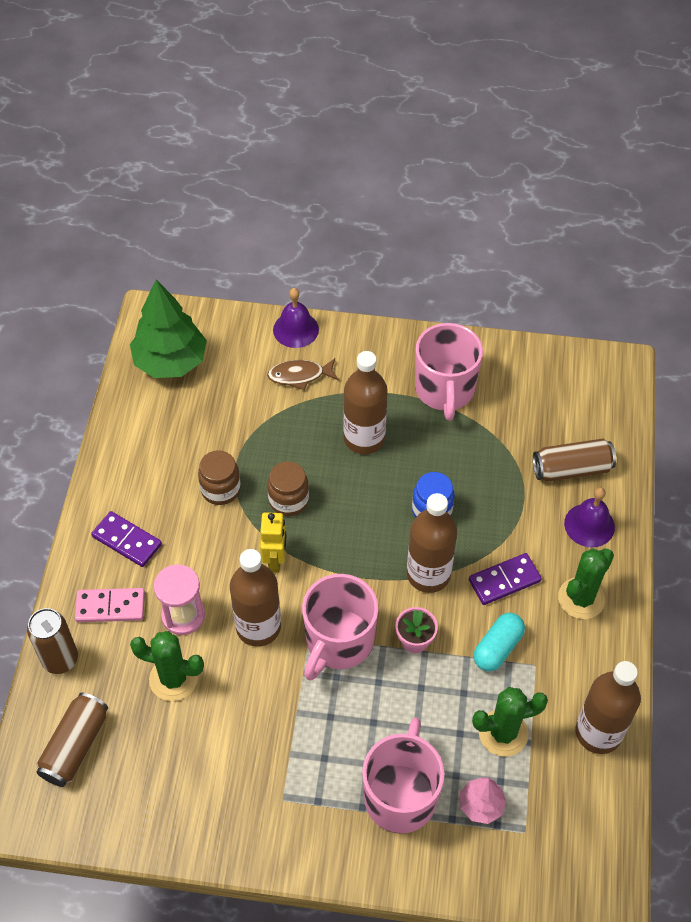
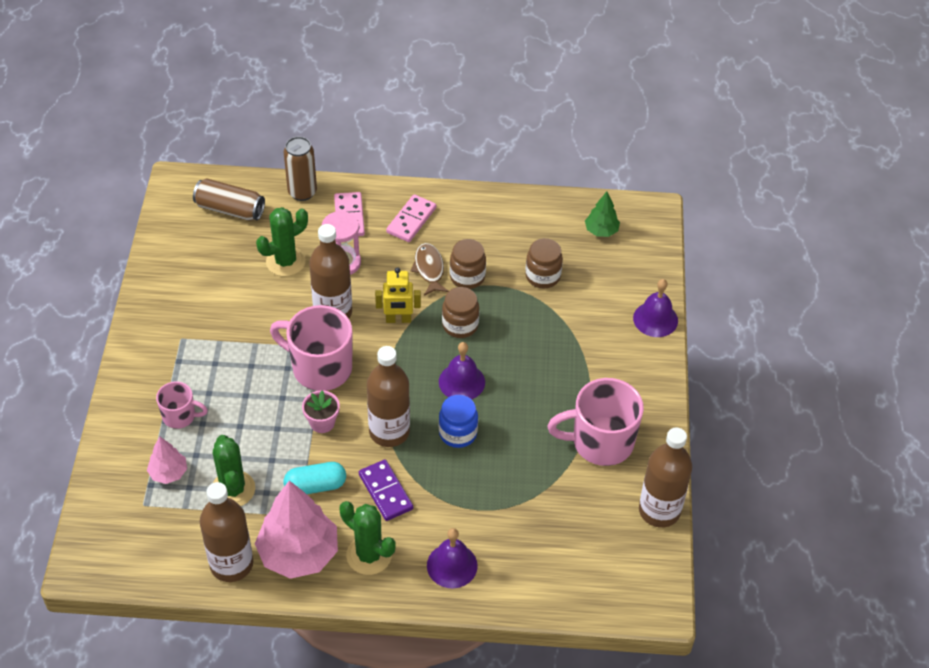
camera: 85 degrees right, 5 degrees down
purple domino [91,511,162,567] -> pink domino [386,194,436,242]
green tree [130,280,207,378] -> green tree [585,192,620,237], size x0.50
green cactus [130,631,204,701] -> green cactus turned 45 degrees clockwise [256,207,308,276]
brown fish [267,358,338,390] -> brown fish moved to [410,243,449,296]
brown bottle [343,351,388,454] -> brown bottle moved to [639,427,692,528]
pink mug [362,717,445,834] -> pink mug [156,381,208,429], size x0.54
turquoise capsule [474,613,525,671] -> turquoise capsule turned 45 degrees counterclockwise [284,462,346,494]
brown can [533,439,616,482] -> none
none -> pink tree [255,481,338,579]
none -> purple bell [439,342,485,399]
none -> brown jar [525,238,563,289]

